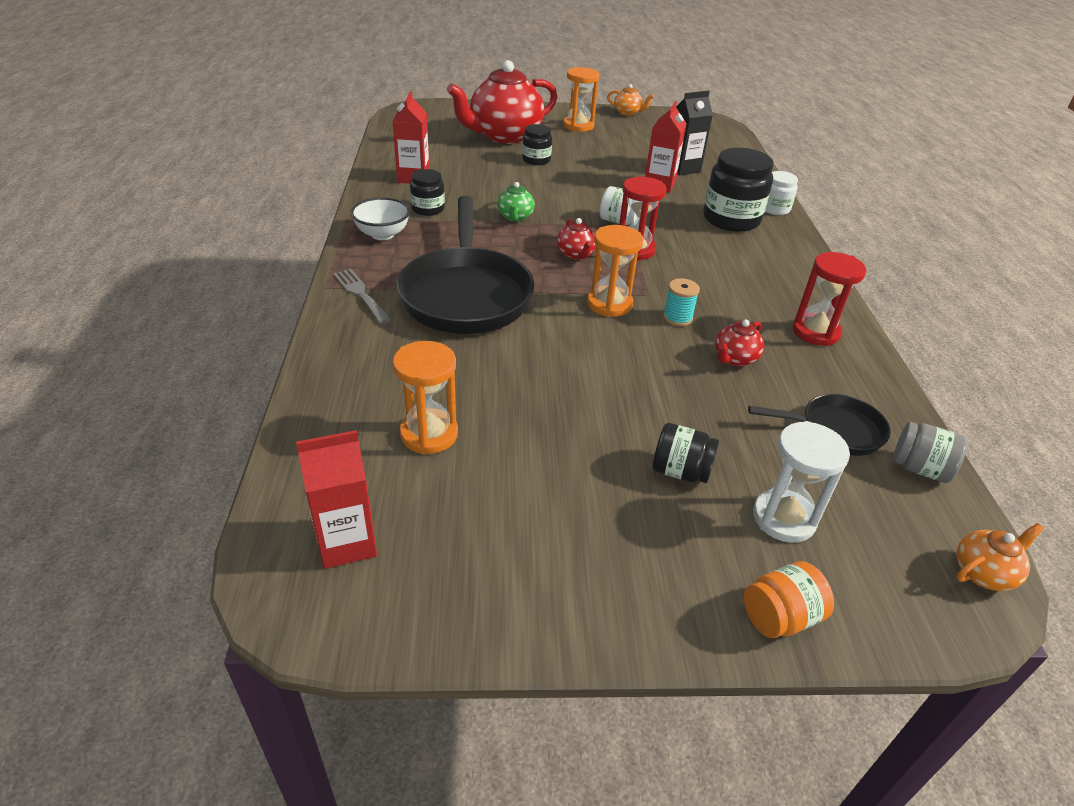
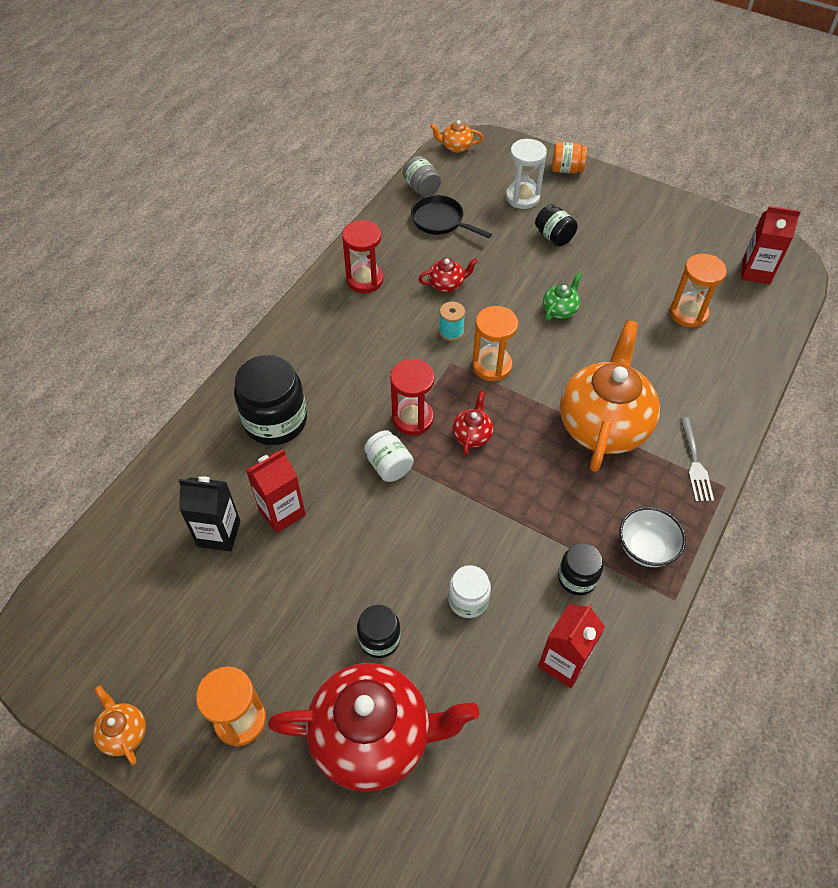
camera: 145 degrees left, 15 degrees up
black pan [397,196,534,334] -> orange teapot [560,320,660,472]
green teapot [497,182,535,222] -> green teapot moved to [543,272,582,321]
white jar [765,171,798,215] -> white jar moved to [448,565,491,618]

